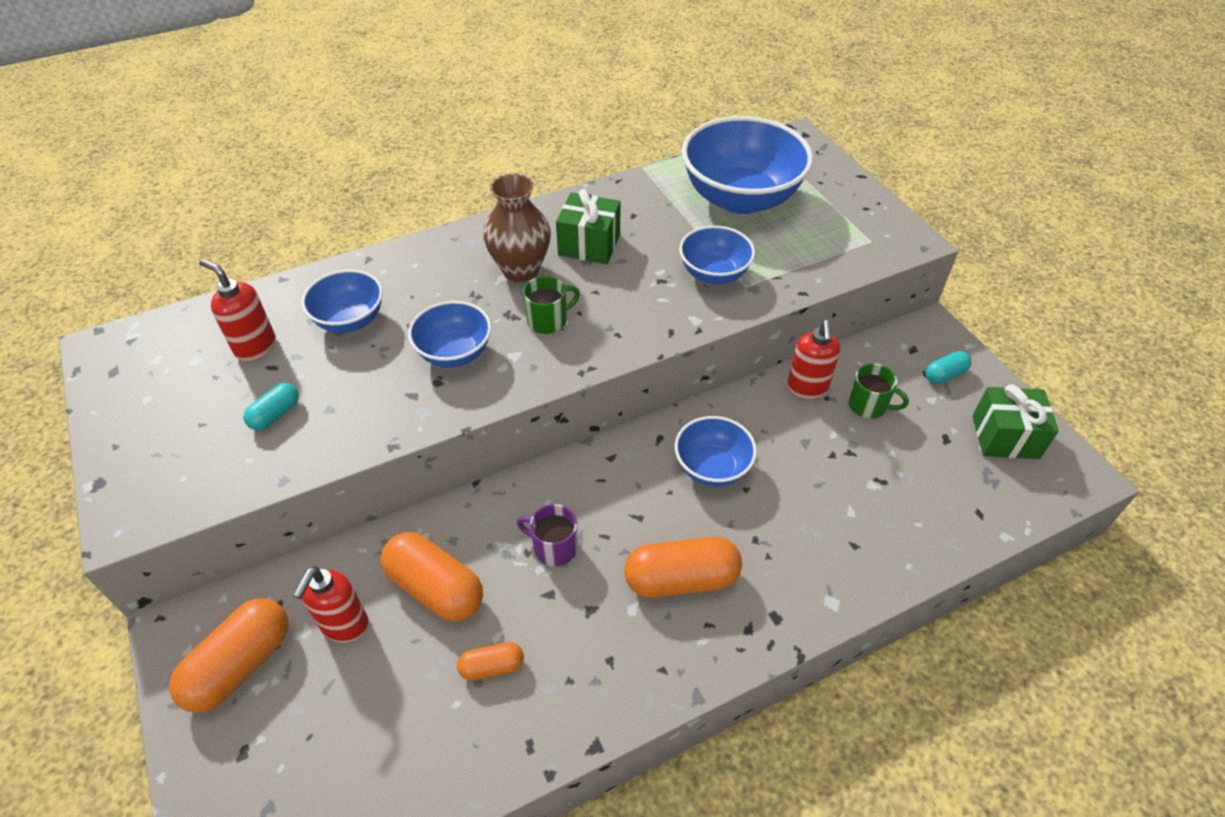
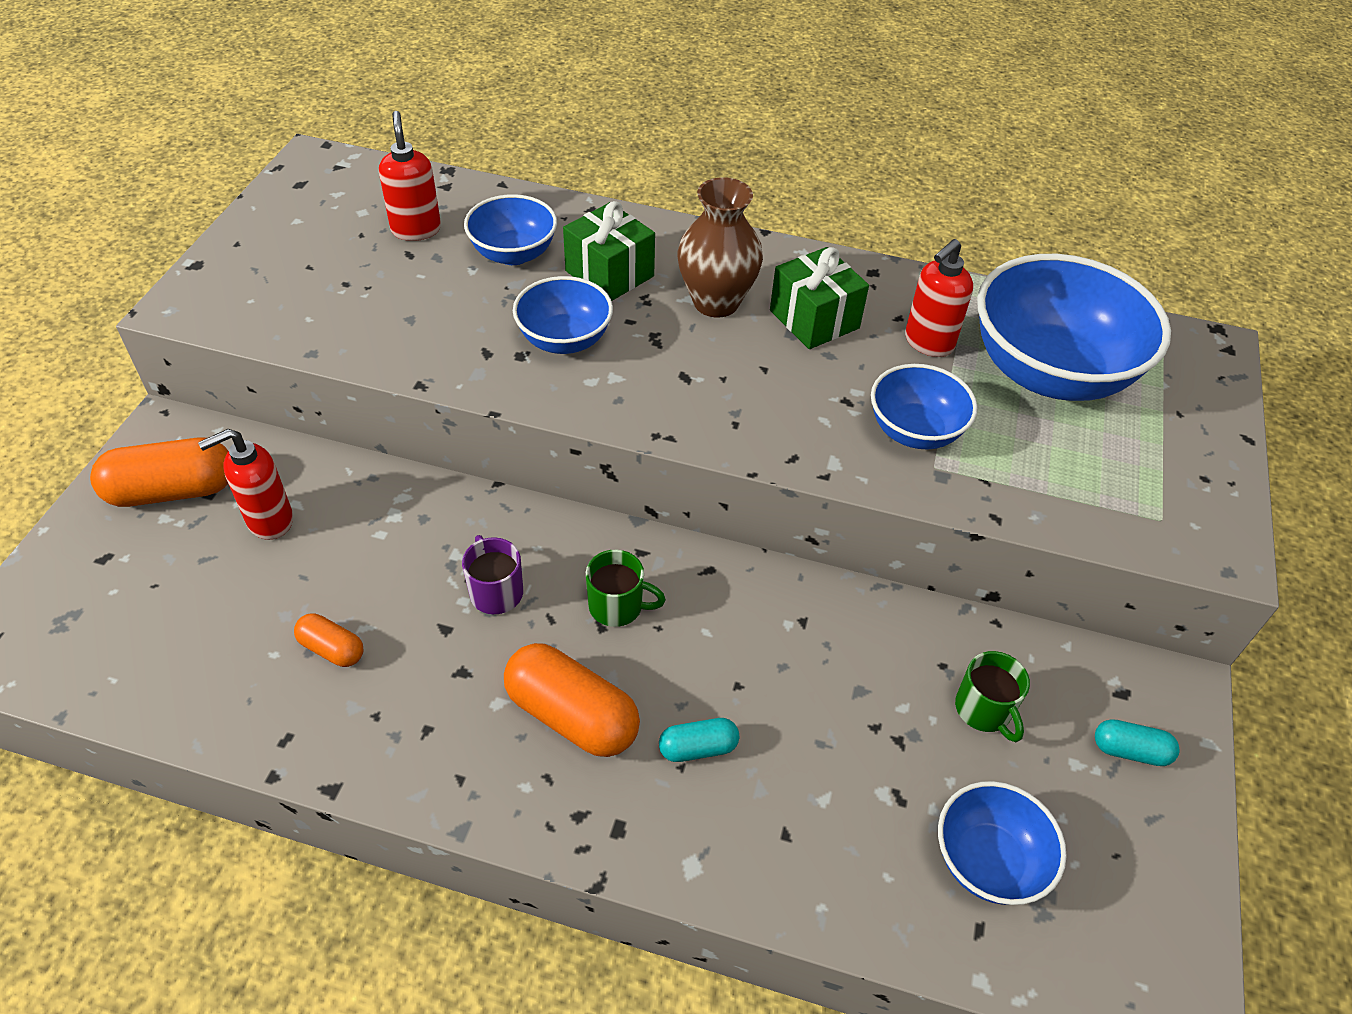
camera: 40 degrees right, 0 degrees up
turquoise capsule [244,383,299,430] -> turquoise capsule moved to [659,718,739,762]
orange capsule [381,532,483,622] -> none
green mug [523,276,580,334] -> green mug moved to [586,550,666,627]
blue bowl [675,416,757,486] -> blue bowl moved to [938,781,1067,905]
red soap dispenser [787,320,840,399] -> red soap dispenser moved to [905,239,973,357]
green gift [972,384,1059,459] -> green gift moved to [563,201,655,301]

